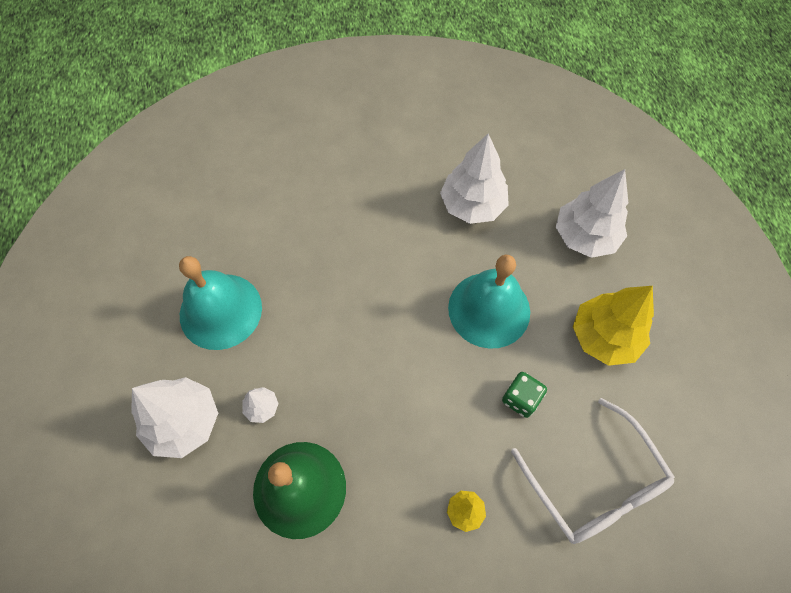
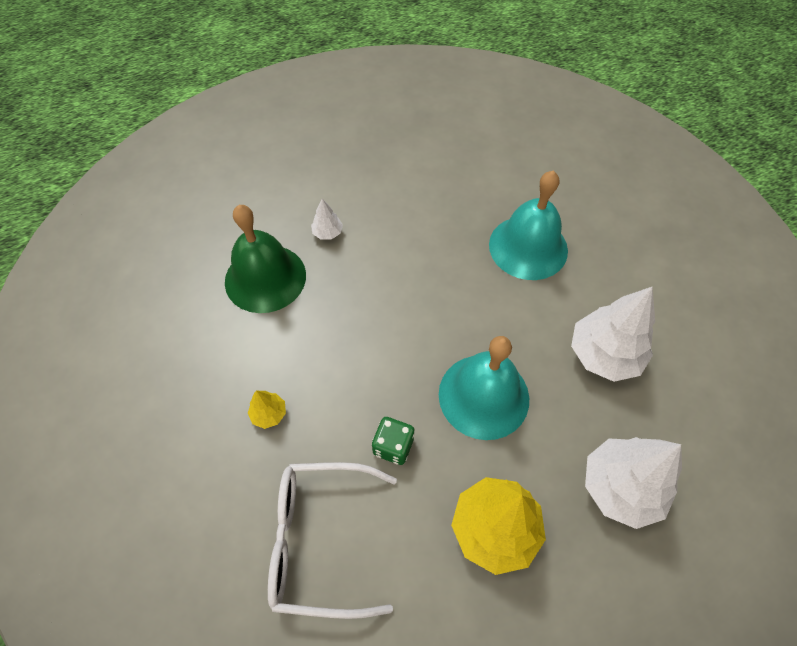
camera: 75 degrees right, 5 degrees down
white tree [131,377,218,458] -> none
turquoise bell [179,256,262,350] -> turquoise bell moved to [489,171,568,280]
white glasses [511,398,675,544] -> white glasses turned 45 degrees clockwise [268,462,397,619]

